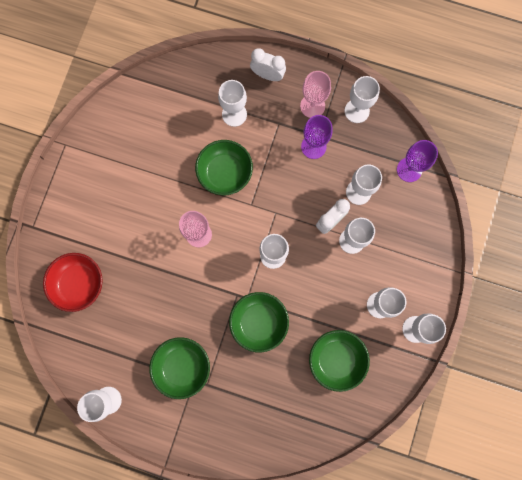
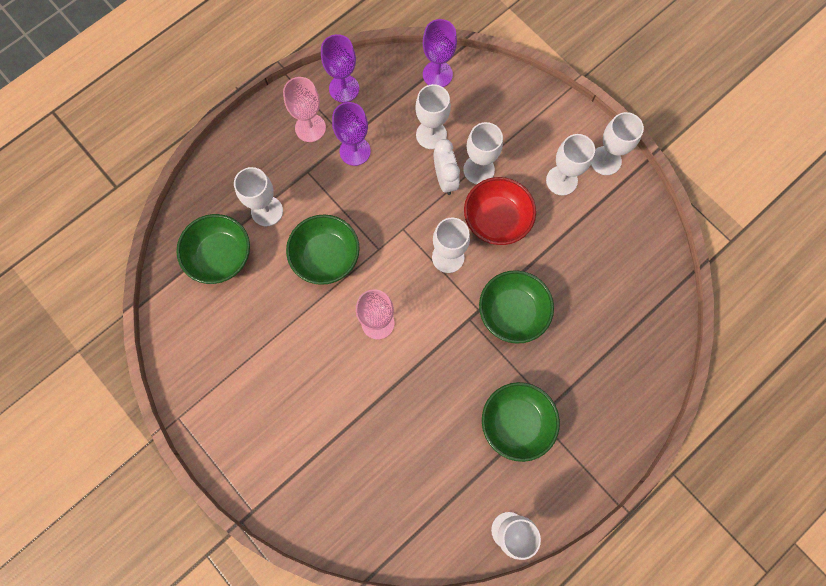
camera: 60 degrees left, 5 degrees down
red bowl [43,253,103,312] -> red bowl moved to [464,177,536,245]
white clock [250,48,286,81] -> none
green bowl [309,330,370,392] -> green bowl moved to [176,214,250,284]
white goblet [344,76,380,123] -> purple goblet [321,34,359,102]

